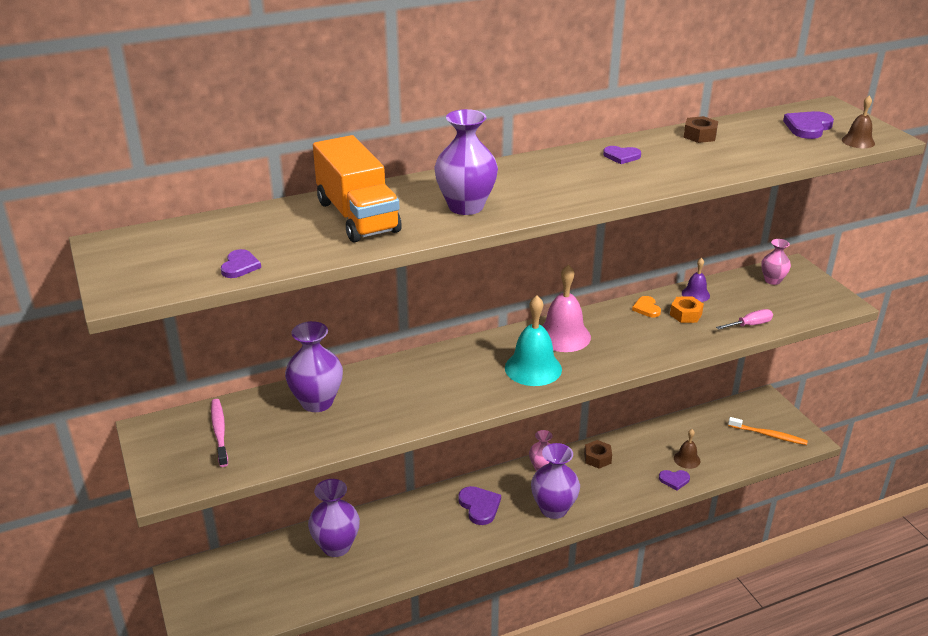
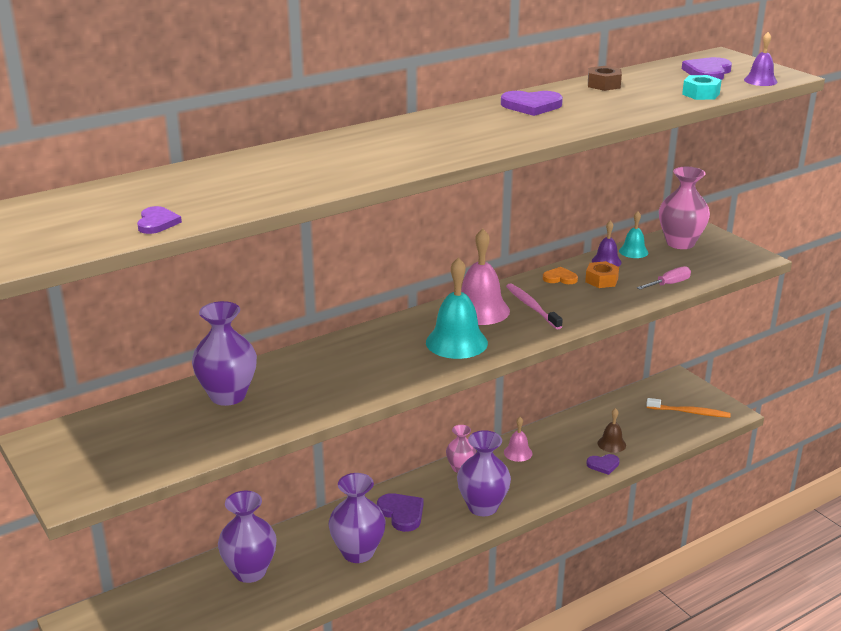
camera: 10 degrees left, 5 degrees down
pink toothbrush [211,399,228,467] -> pink toothbrush moved to [506,283,563,329]
orange truck [313,135,402,242] -> none
purple vase [434,109,498,215] -> purple vase moved to [329,473,386,563]
brown nut [584,440,612,468] -> pink bell [504,417,533,462]
purple heart [603,146,641,164] -> purple heart [501,91,563,116], size x1.56
orange heart [632,296,661,317] -> orange heart turned 120 degrees clockwise [543,267,578,284]
pink vase [761,239,791,285] -> pink vase [659,167,710,249], size x1.68
brown bell [842,96,875,148] -> purple bell [744,32,778,86]
none -> turquoise bell [619,211,648,258]
none -> turquoise nut [682,75,722,100]

